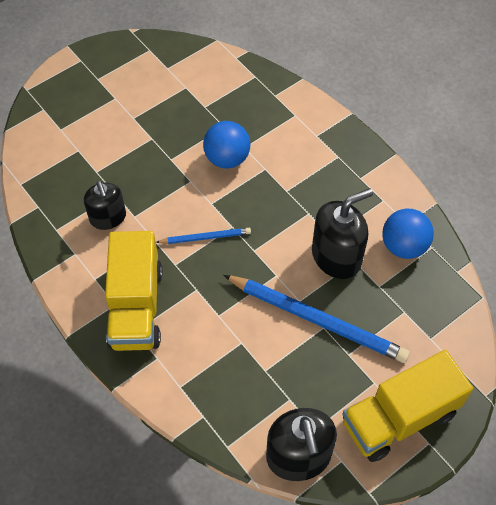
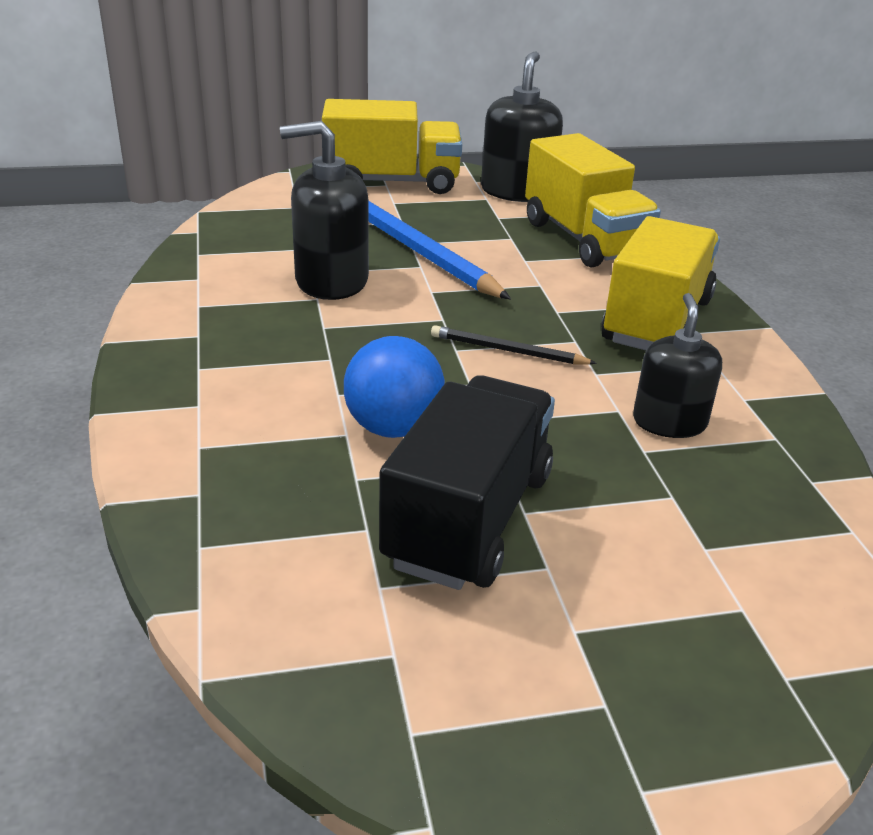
camera: 155 degrees left, 25 degrees down
blue pencil [156,228,251,244] -> black pencil [431,325,597,365]
blue ball [382,209,434,259] -> none
none -> black truck [379,375,555,590]
none -> yellow truck [525,133,661,268]

